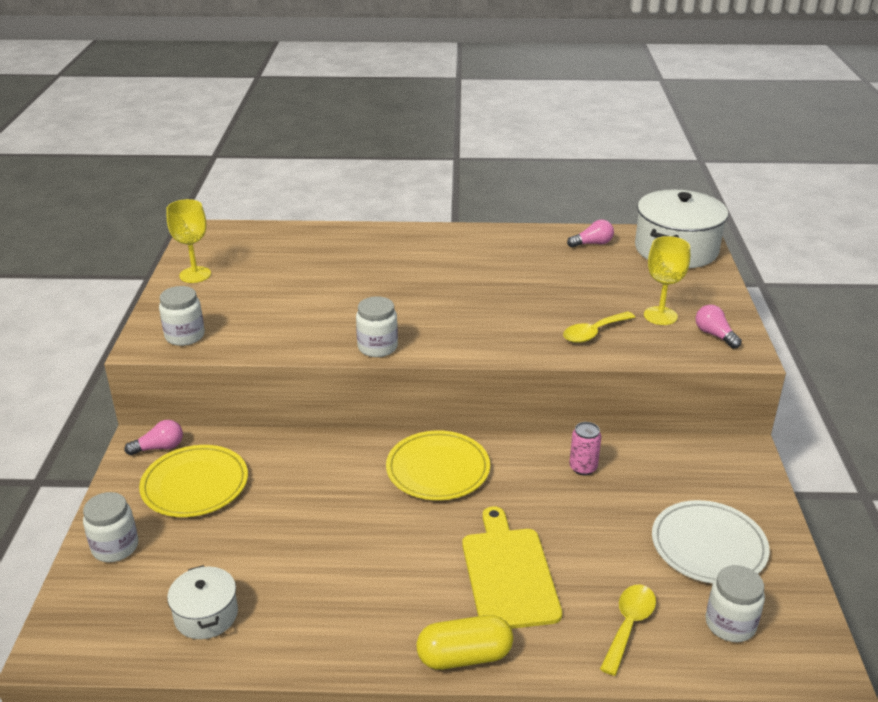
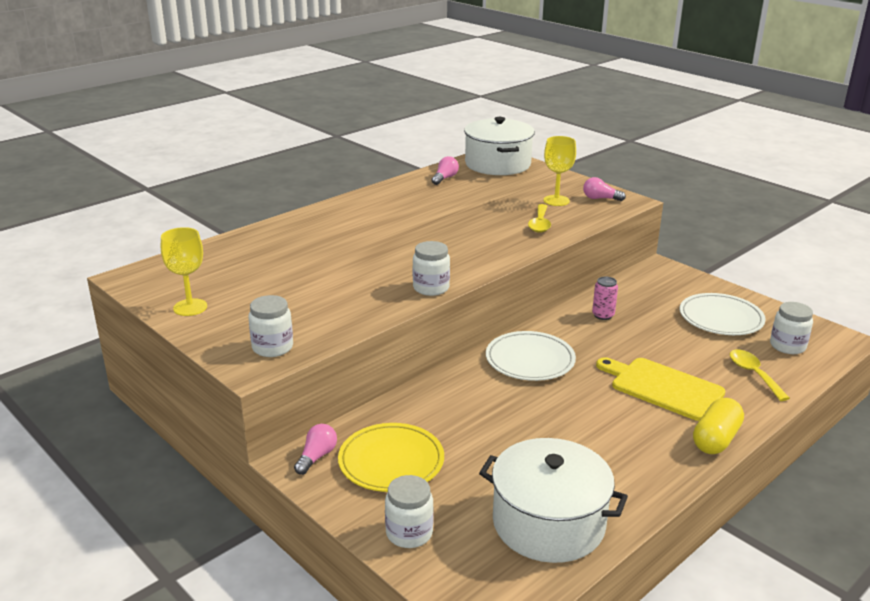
camera: 45 degrees left, 5 degrees down
white pot [167,565,238,639] -> white pot [479,438,628,563], size x1.90
yellow plate [386,430,490,500] -> white plate [486,331,576,381]

